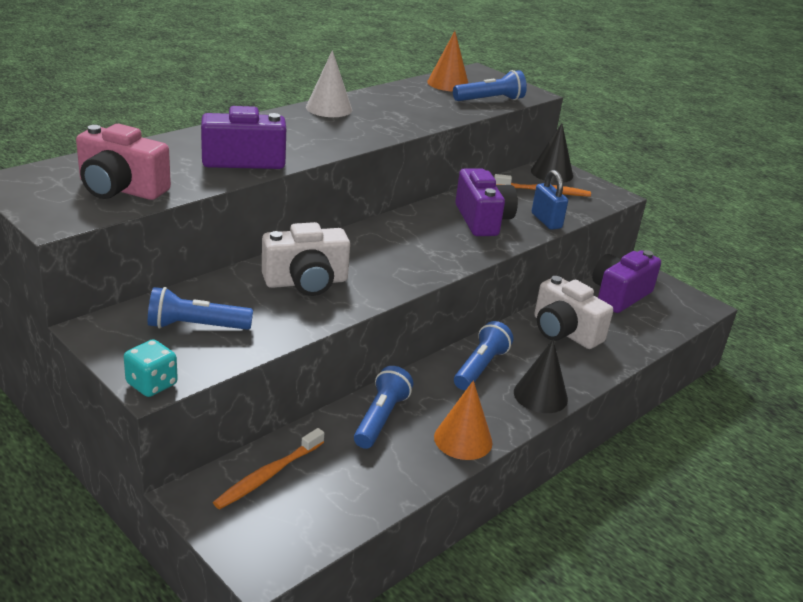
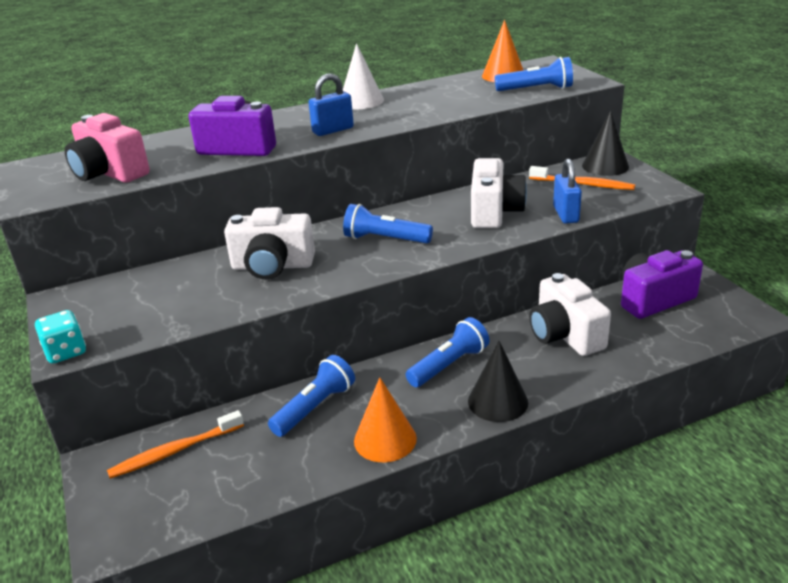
camera: 25 degrees right, 0 degrees up
blue flashlight [148,287,253,330] -> blue flashlight moved to [343,204,433,243]
purple camera [455,168,518,236] -> white camera [471,158,527,228]
none -> blue padlock [308,74,354,136]

